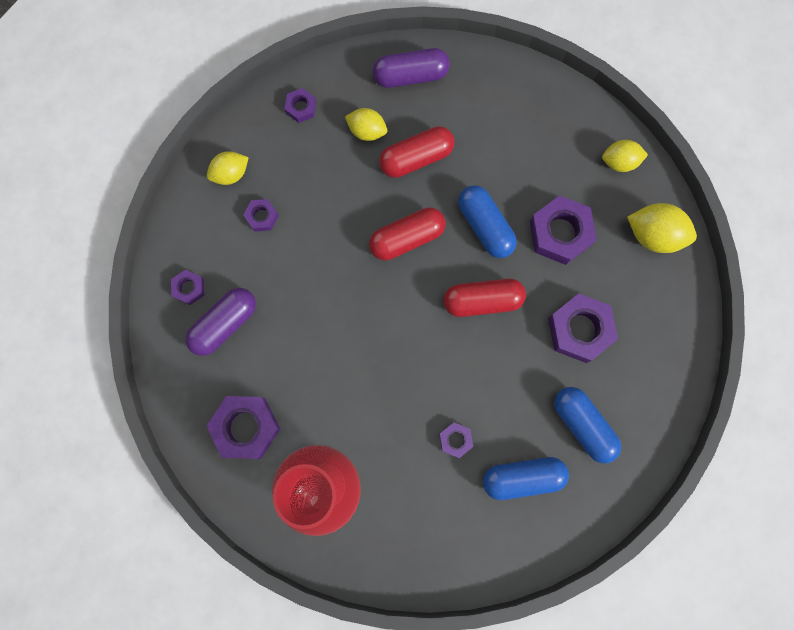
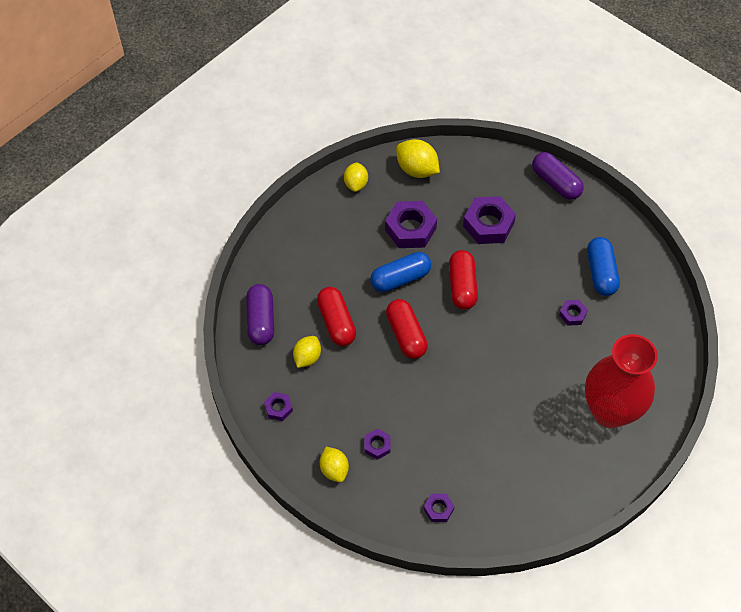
camera: 85 degrees left, 20 degrees down
purple capsule [185,288,256,356] -> purple capsule moved to [532,152,584,200]
purple nut [207,396,280,459] -> none
blue capsule [554,387,621,464] -> none
yellow lemon [627,203,697,253] -> yellow lemon turned 75 degrees counterclockwise [396,139,440,178]

